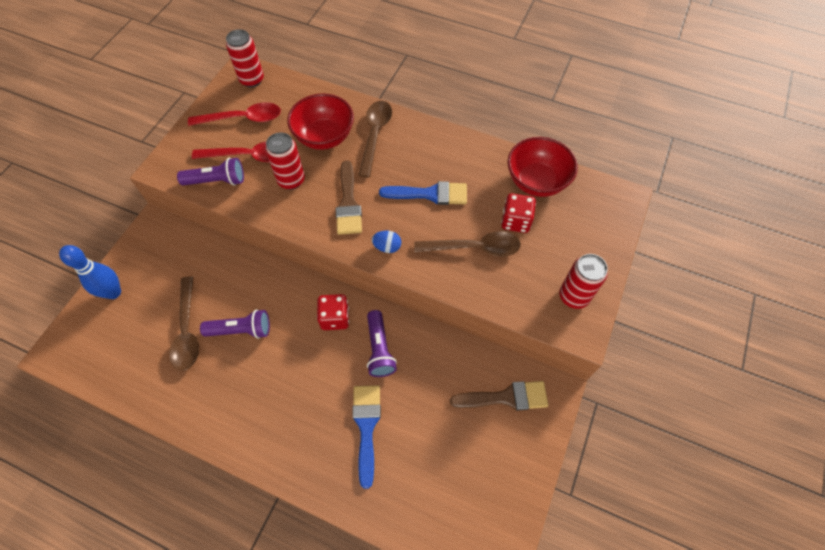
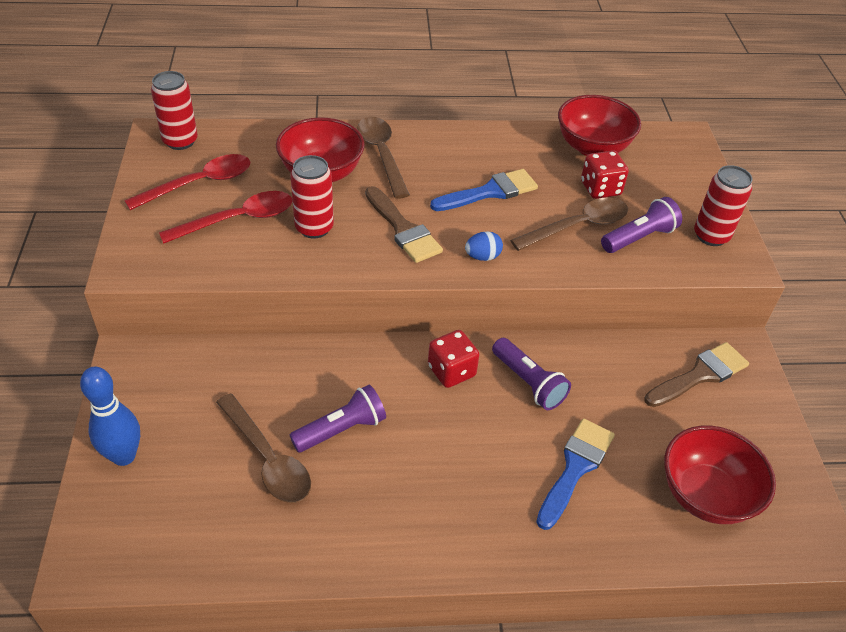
camera: 30 degrees left, 15 degrees down
purple flashlight [177,158,244,186] -> purple flashlight moved to [601,197,682,253]
blue brush [352,385,381,489] -> blue brush turned 60 degrees clockwise [536,419,615,530]
none -> red bowl [664,425,776,524]

